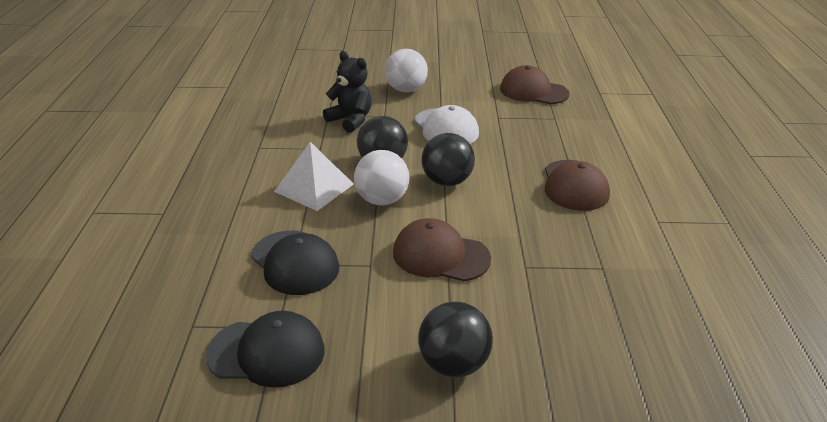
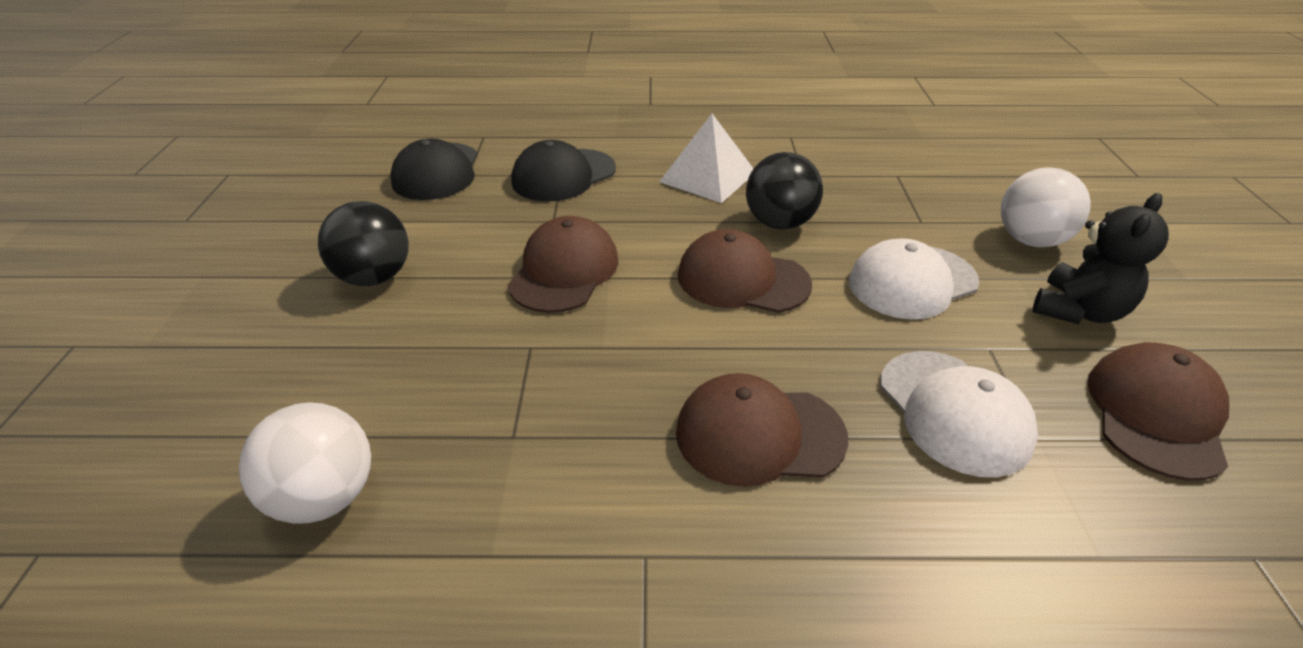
camera: 90 degrees right, 5 degrees up
black teddy bear [323,51,372,133] -> black teddy bear moved to [1033,193,1169,324]
white ball [354,150,410,205] -> white ball moved to [239,402,371,523]
black ball [422,133,475,186] -> brown cap [678,229,812,313]
none -> white cap [880,351,1038,477]

